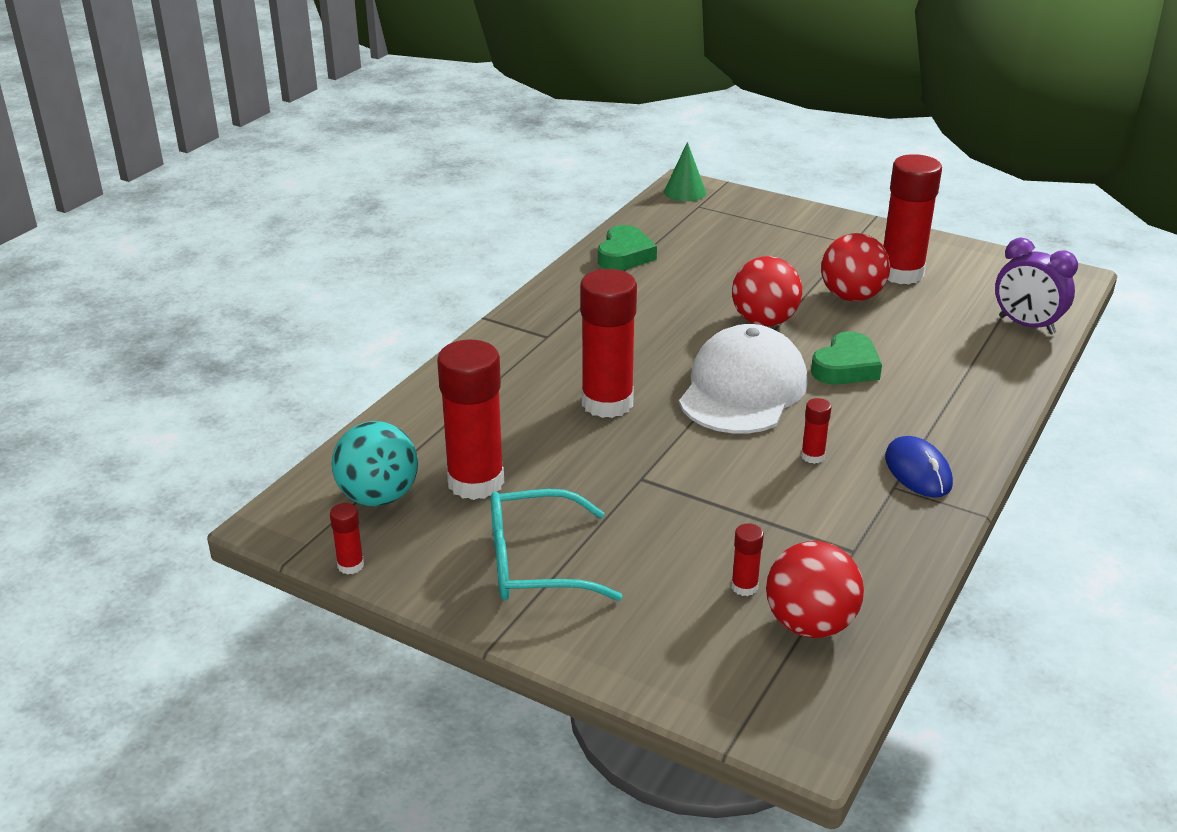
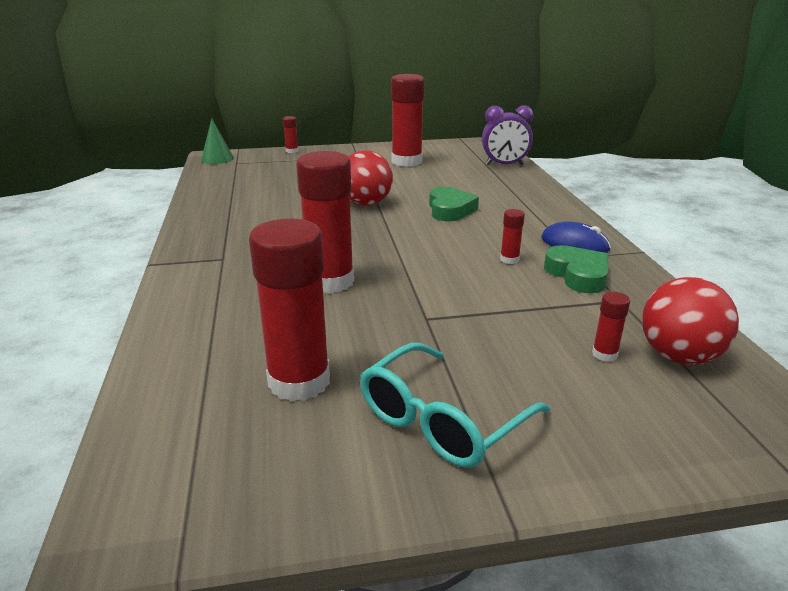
camera: 40 degrees left, 5 degrees down
red glue stick [330,503,364,575] -> red glue stick moved to [283,116,298,153]
turquoise ball [332,421,418,506] -> none
green heart [598,225,657,270] -> green heart moved to [544,245,609,293]
white cap [679,324,808,434] -> none
red ball [821,233,890,301] -> none

